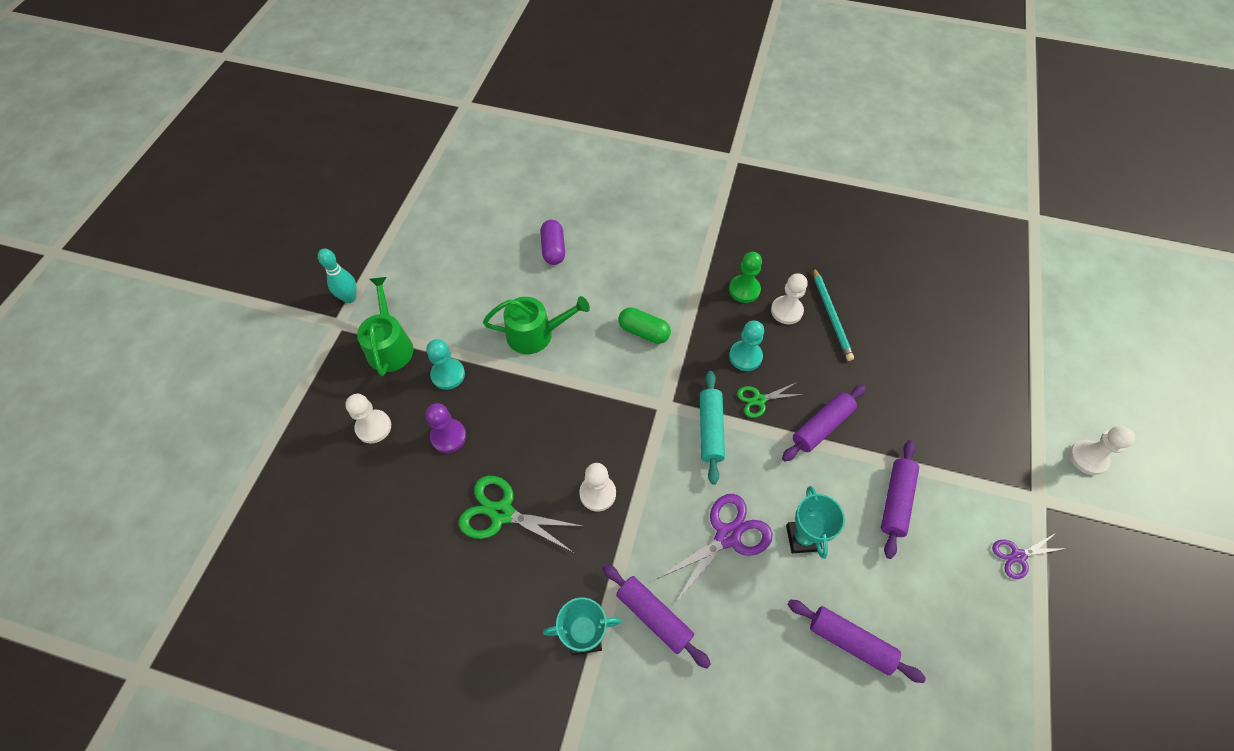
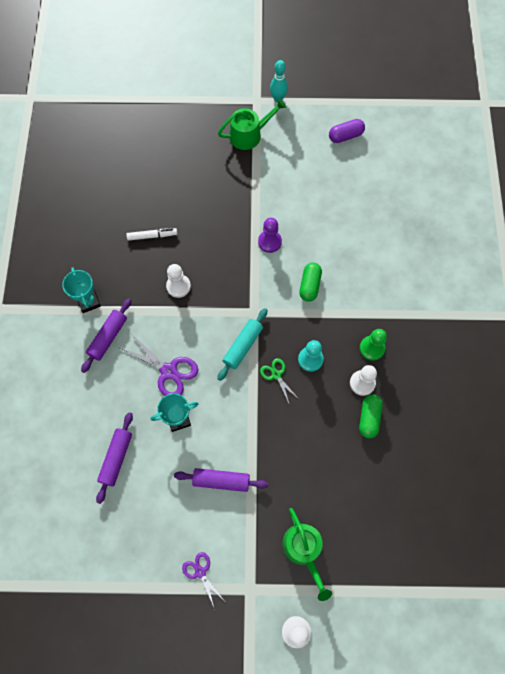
camera: 75 degrees right, 10 degrees up
white pawn [345,394,391,443] -> none
turquoise pawn [426,339,465,390] -> none
purple pawn [426,403,466,453] -> purple pawn moved to [258,218,282,253]
green scissors [459,476,585,553] -> white marker [126,228,178,241]
green watering can [483,296,590,354] -> green watering can moved to [282,508,332,601]
purple capsule [540,220,565,265] -> purple capsule moved to [329,119,365,143]
turquoise rolling pin [700,371,725,485] -> turquoise rolling pin turned 45 degrees counterclockwise [217,308,268,381]
purple rolling pin [782,384,866,461] -> none
turquoise pencil [813,267,854,361] -> green capsule [359,394,383,438]

